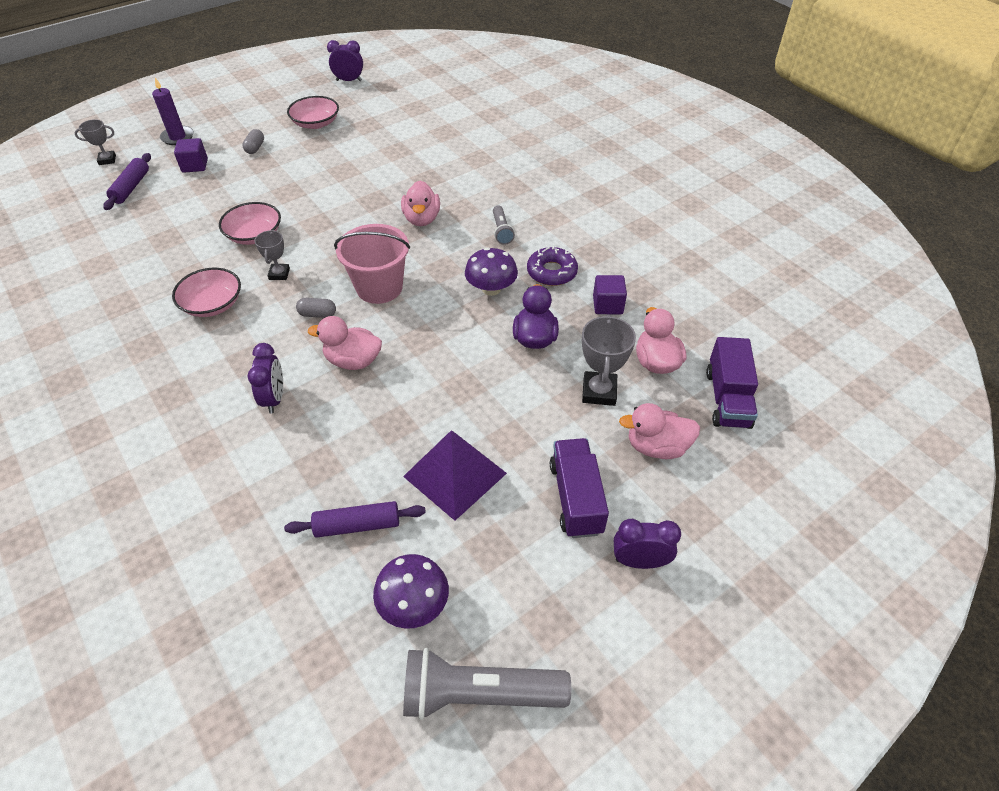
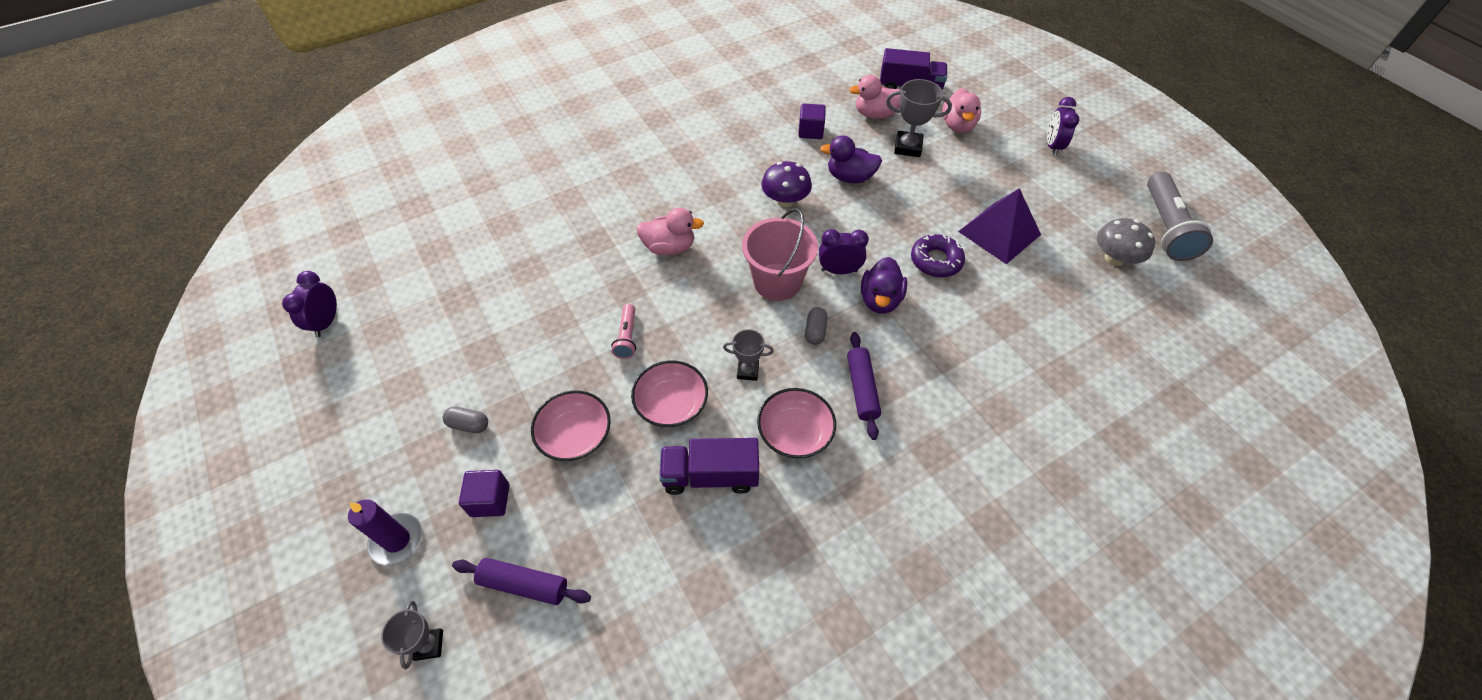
camera: 85 degrees left, 5 degrees up
purple clock [248,343,283,414] -> purple clock moved to [819,229,869,274]
purple rolling pin [284,501,426,538] -> purple rolling pin moved to [847,332,881,440]
pink bowl [287,96,339,129] -> pink bowl moved to [531,391,611,461]
pink duck [308,316,382,370] -> purple duck [861,257,907,314]
purple mushroom [373,554,449,629] -> grey mushroom [1097,218,1155,266]
grey flashlight [493,206,515,245] -> none
purple donut [527,246,578,286] -> purple donut moved to [911,234,965,277]
purple truck [550,438,609,538] -> purple truck moved to [659,438,759,495]
none -> pink flashlight [611,304,636,359]

